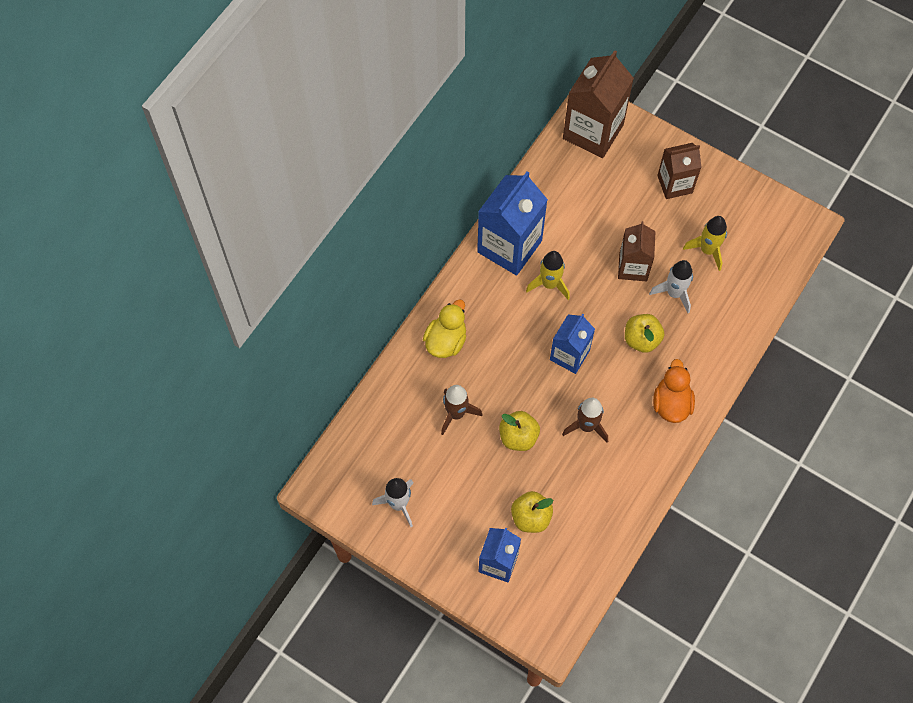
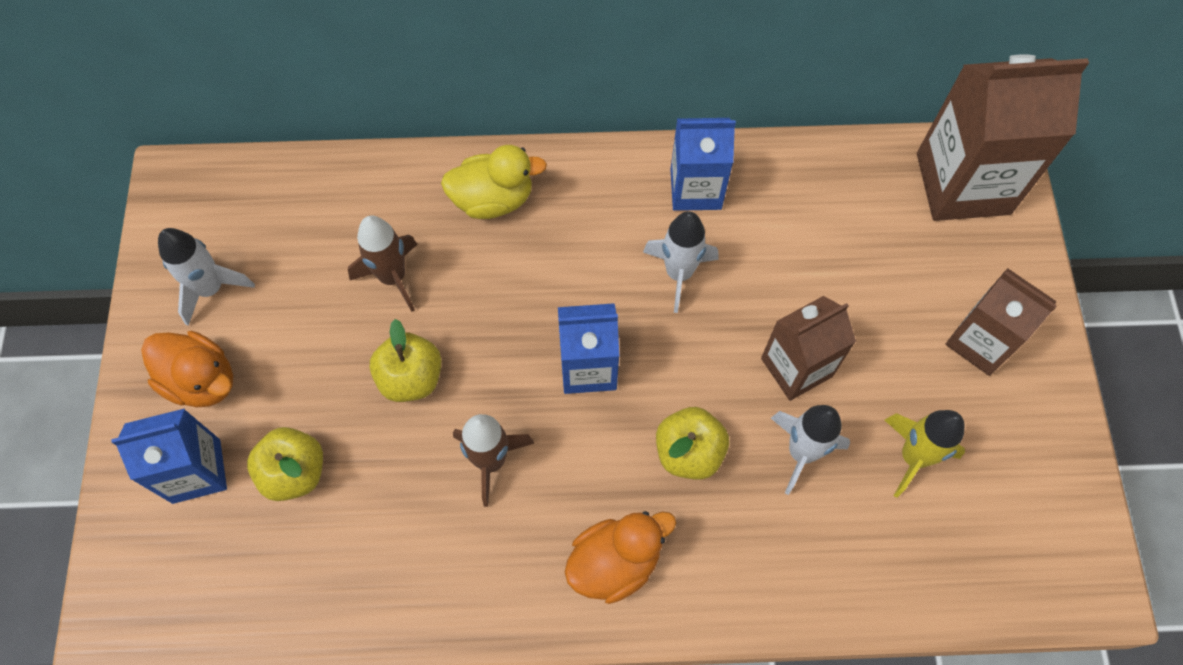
camera: 55 degrees right, 0 degrees up
blue carton [477,172,548,276] -> blue carton [670,118,736,211], size x0.61
yellow rocket [526,251,570,300] -> white rocket [643,211,718,313]
none -> orange duck [141,331,233,407]

